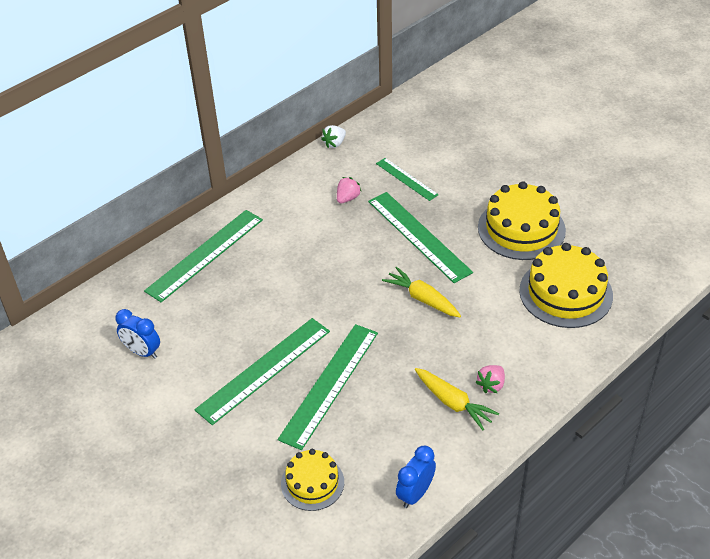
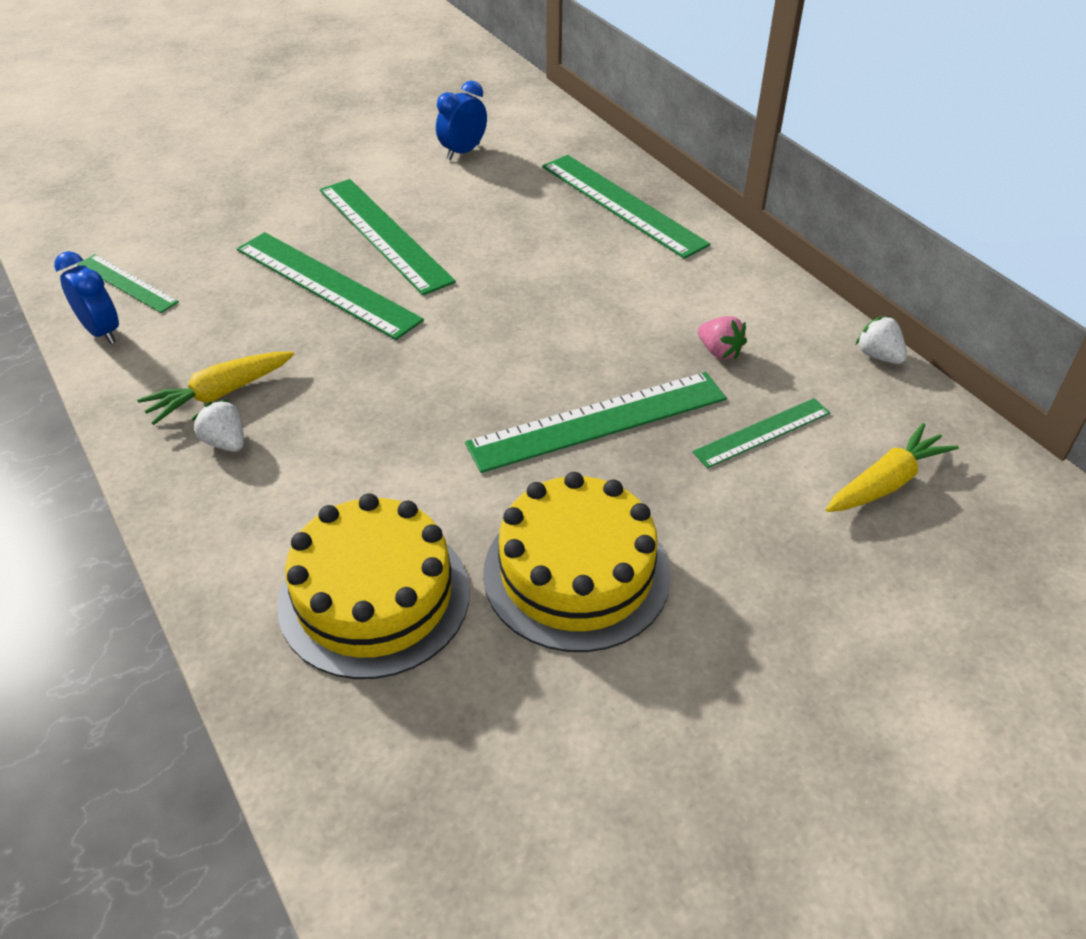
camera: 100 degrees right, 0 degrees up
yellow cake [281,449,344,511] -> none
yellow carrot [382,267,461,317] -> yellow carrot moved to [826,423,959,512]
pink strawberry [476,365,505,393] -> white strawberry [192,399,244,452]
none -> green ruler [77,254,179,313]

